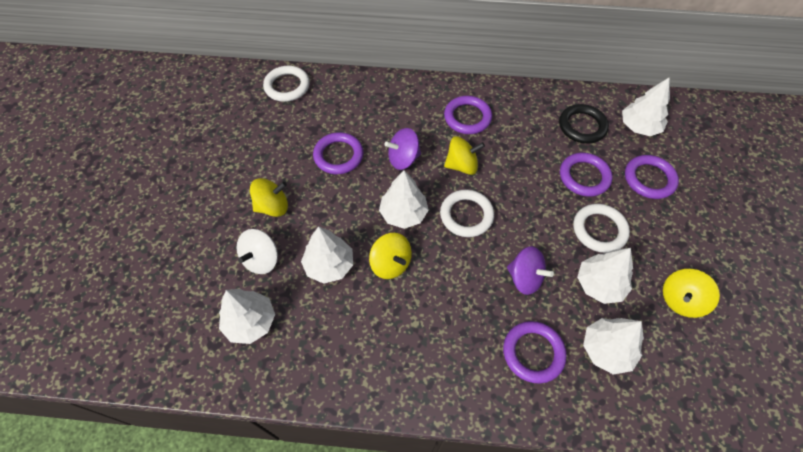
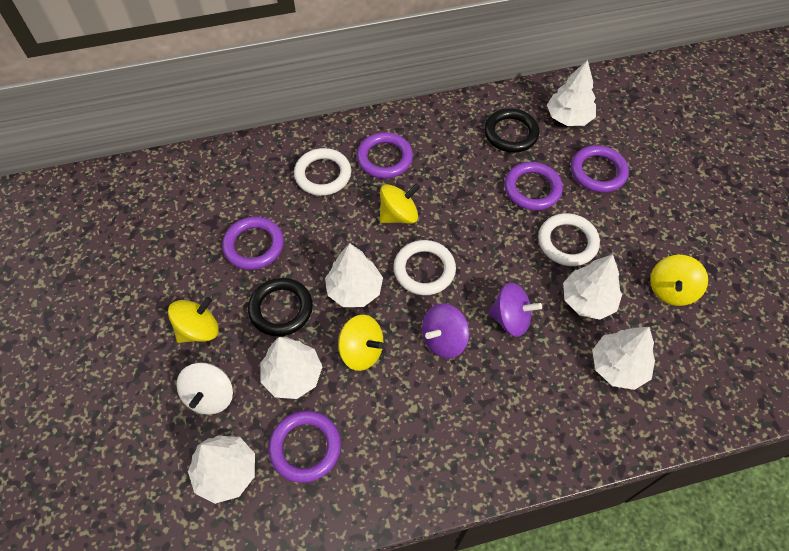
camera: 20 degrees left, 0 degrees up
white ring [263,66,310,102] -> white ring moved to [294,148,351,196]
purple spinning top [385,128,421,170] -> purple spinning top moved to [422,304,469,359]
purple ring [503,321,567,383] -> purple ring moved to [269,411,341,483]
none -> black ring [248,278,313,337]

